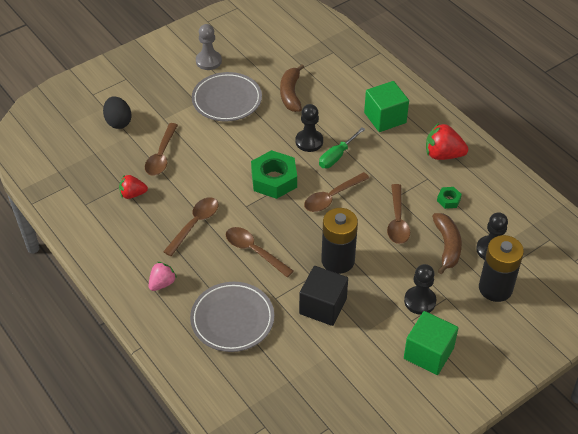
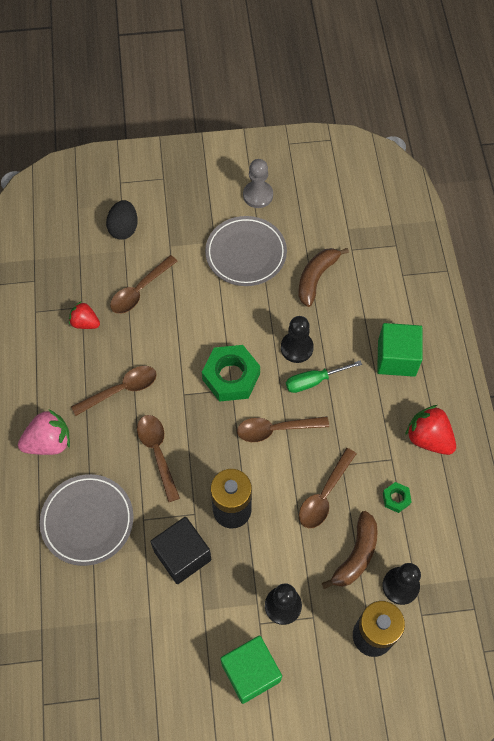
camera: 30 degrees right, 15 degrees up
pink strawberry [149,262,177,291] -> pink strawberry [18,409,70,455], size x1.56

